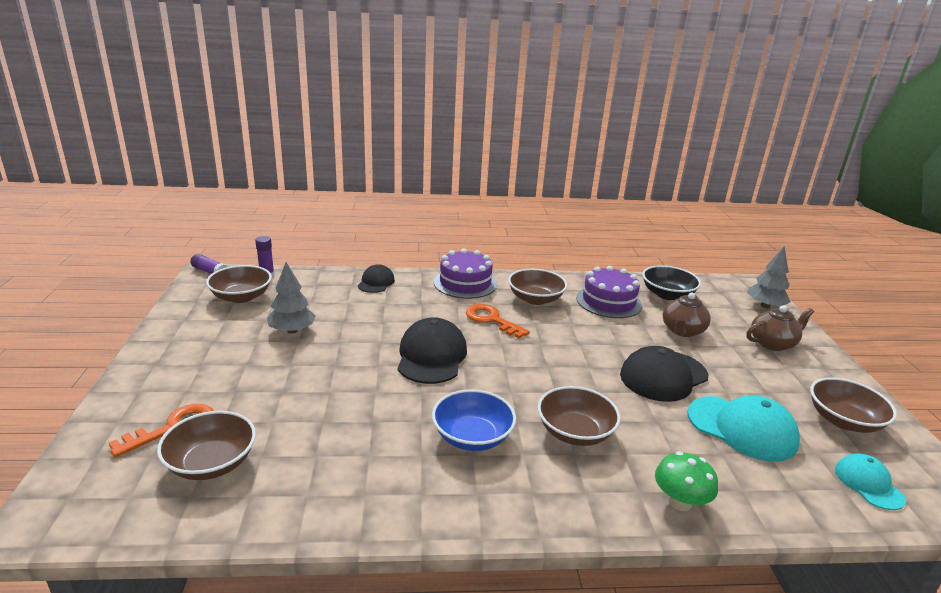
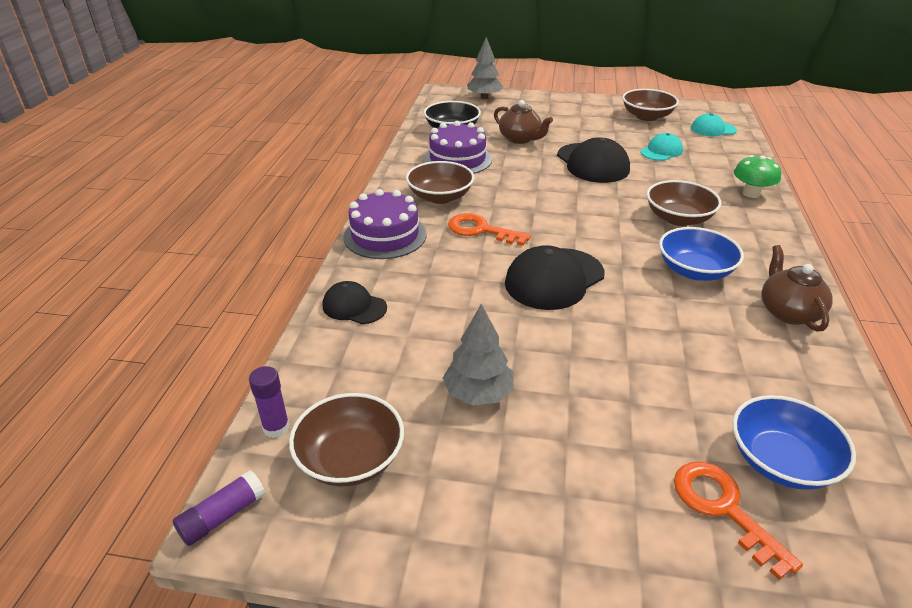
camera: 75 degrees left, 10 degrees up
brown bowl [157,411,256,480] -> blue bowl [732,395,856,490]
black cap [398,317,467,384] -> black cap turned 60 degrees counterclockwise [505,245,605,310]
orange key [466,304,530,338] -> orange key turned 60 degrees clockwise [448,213,531,246]
turquoise cap [687,396,800,462] -> turquoise cap [641,133,683,161], size x0.58
brown teapot [747,306,814,351] -> brown teapot moved to [761,245,833,332]

